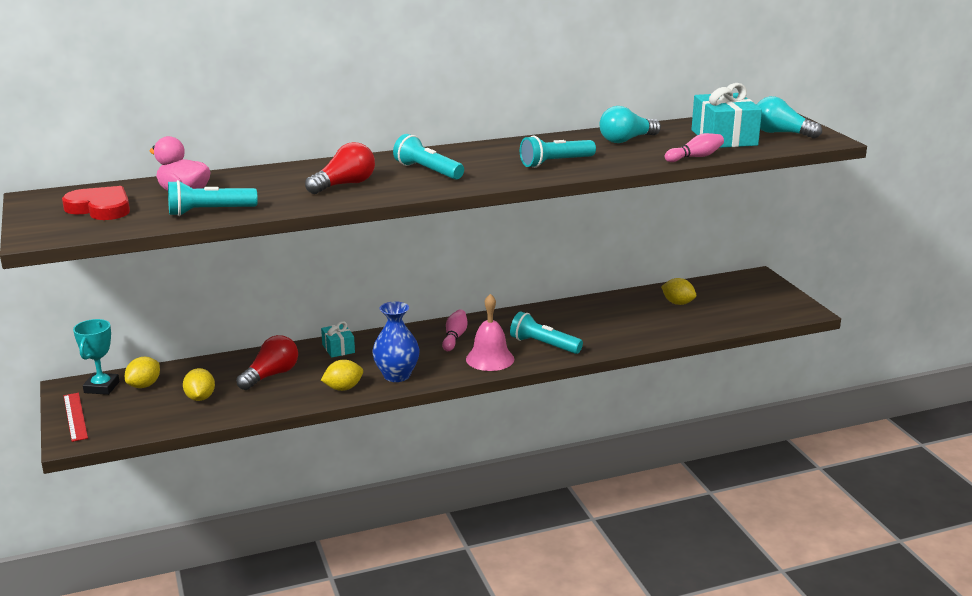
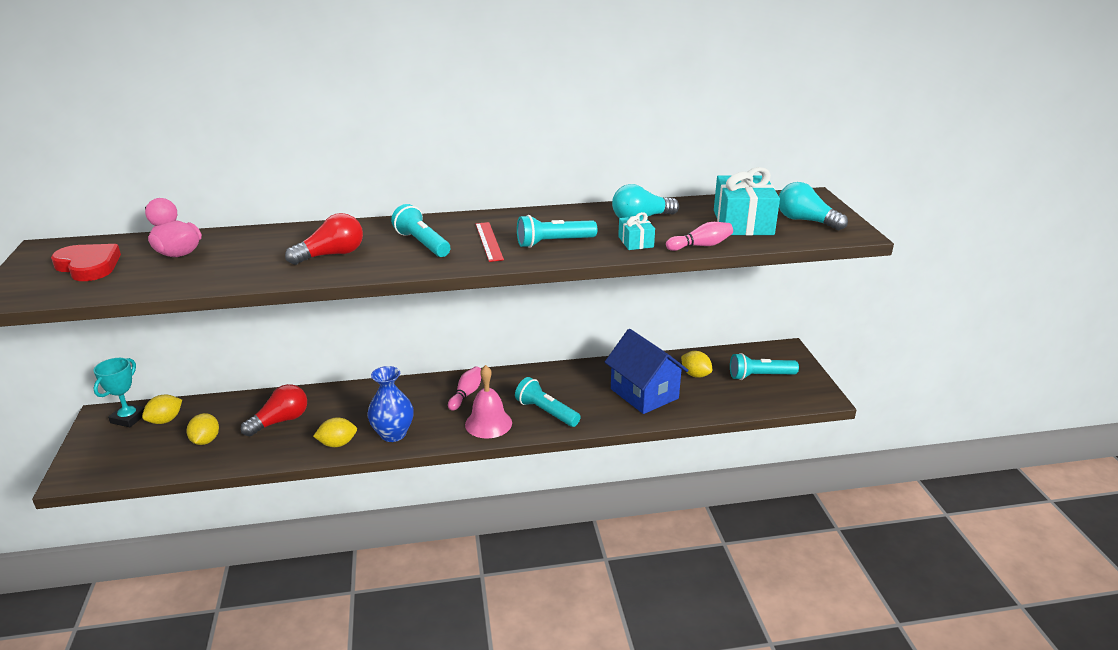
camera: 10 degrees right, 5 degrees up
red ruler [64,393,88,442] -> red ruler moved to [476,222,504,262]
turquoise flashlight [168,180,258,216] -> turquoise flashlight moved to [730,353,799,380]
turquoise gift [321,321,355,358] -> turquoise gift moved to [618,212,655,250]
none -> blue house [605,329,689,414]

